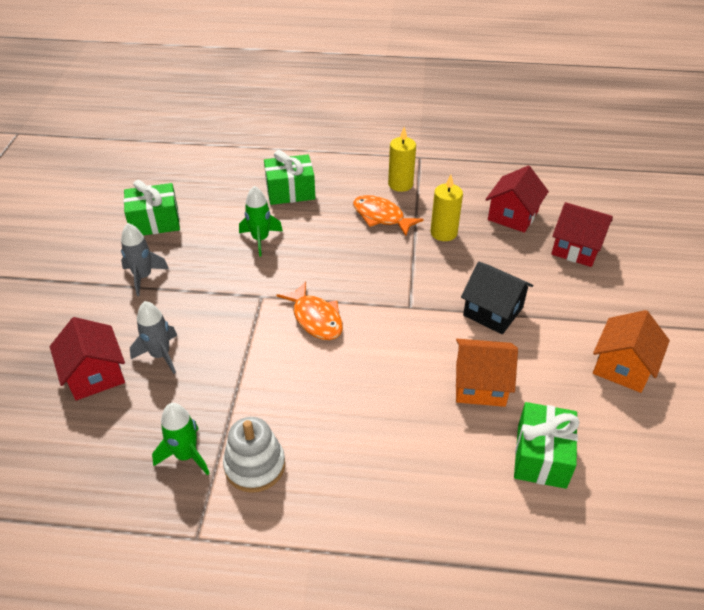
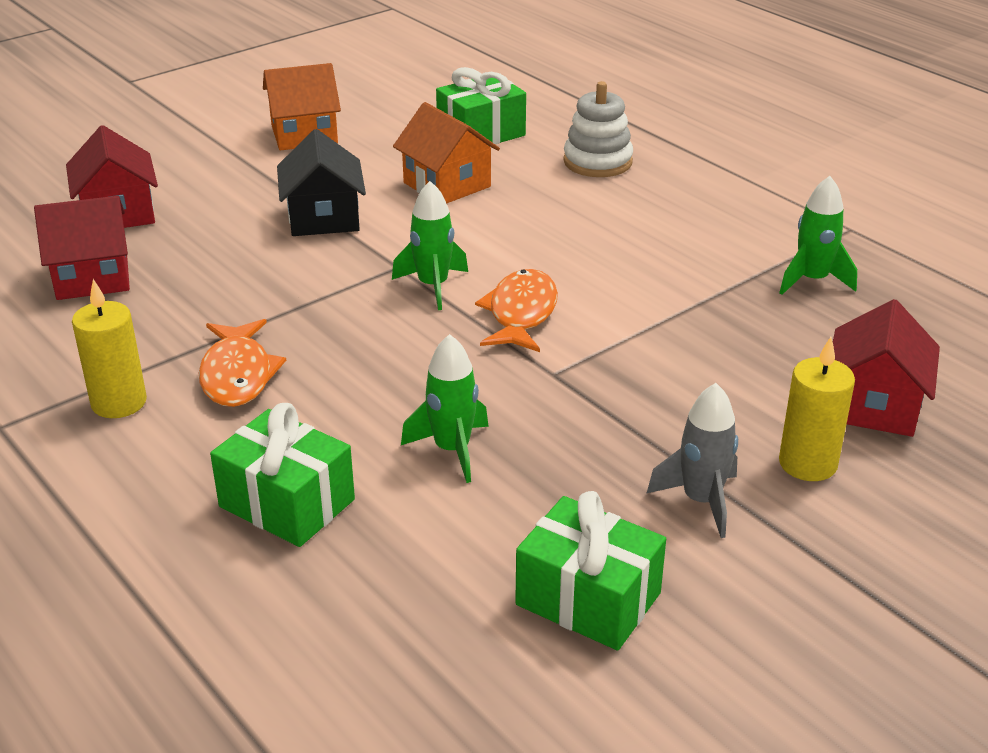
camera: 135 degrees left, 10 degrees down
grey rocket [130,301,177,374] -> none
white stacking toy [223,417,285,493] -> white stacking toy moved to [563,81,633,177]
yellow candle [431,175,463,241] -> yellow candle moved to [779,337,855,481]
none -> green rocket [392,181,468,310]

